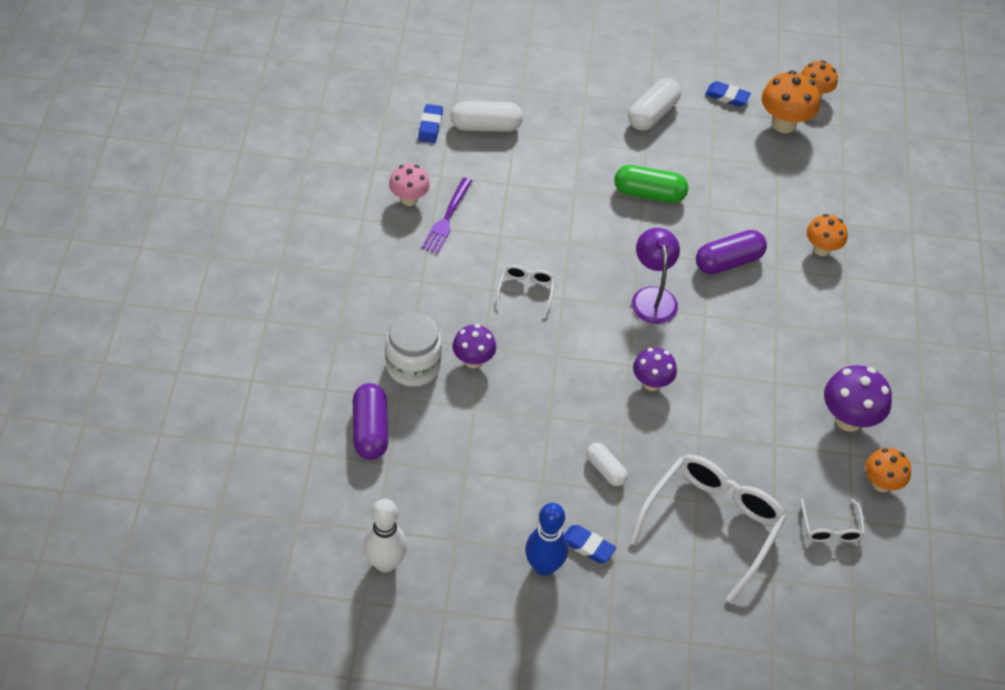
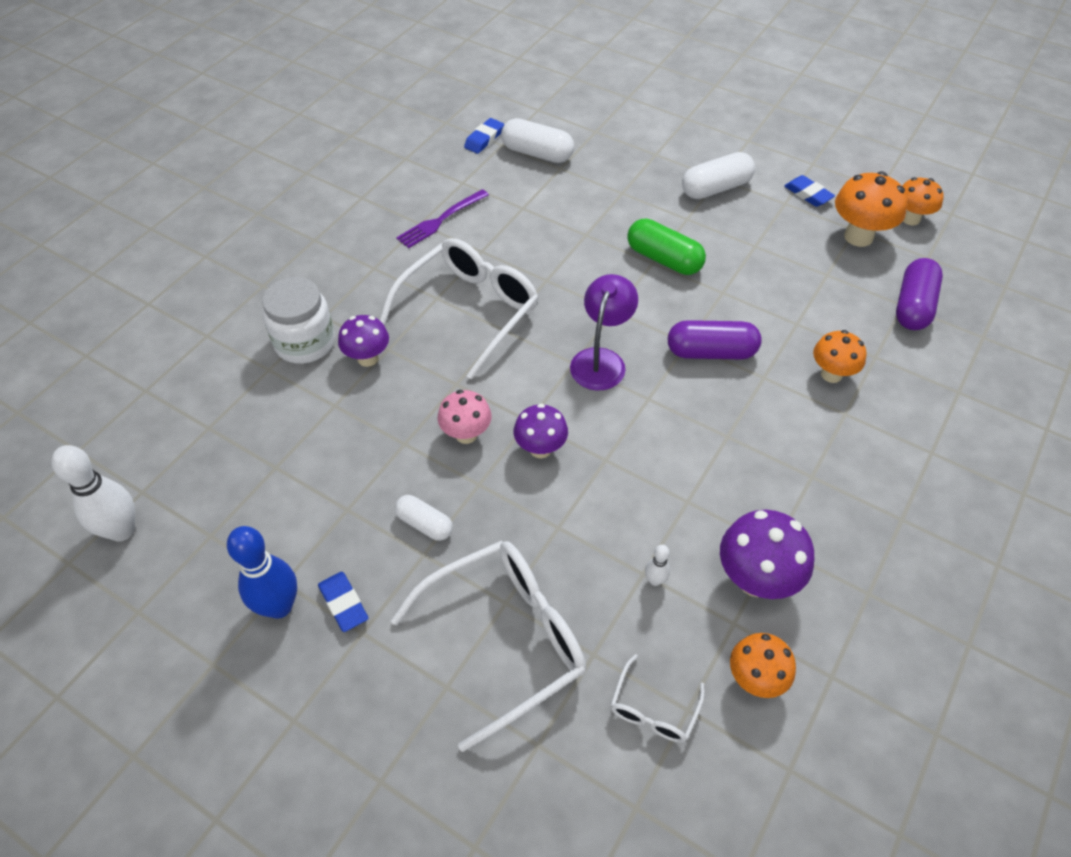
camera: 30 degrees right, 0 degrees up
purple capsule [353,383,388,460] -> purple capsule moved to [896,258,943,330]
pink mushroom [389,164,430,206] -> pink mushroom moved to [438,390,492,444]
white glasses [496,265,555,318] -> white glasses [380,238,539,380], size x2.10
white capsule [586,443,628,486] -> white capsule turned 45 degrees counterclockwise [395,495,453,541]
none -> white bowling pin [645,545,670,586]

